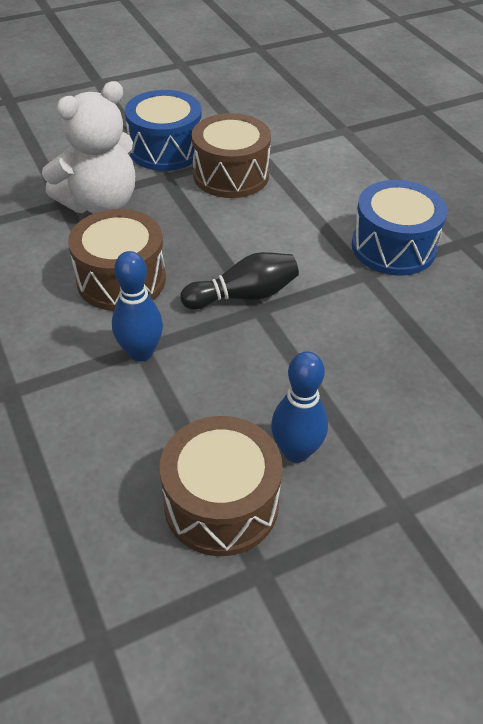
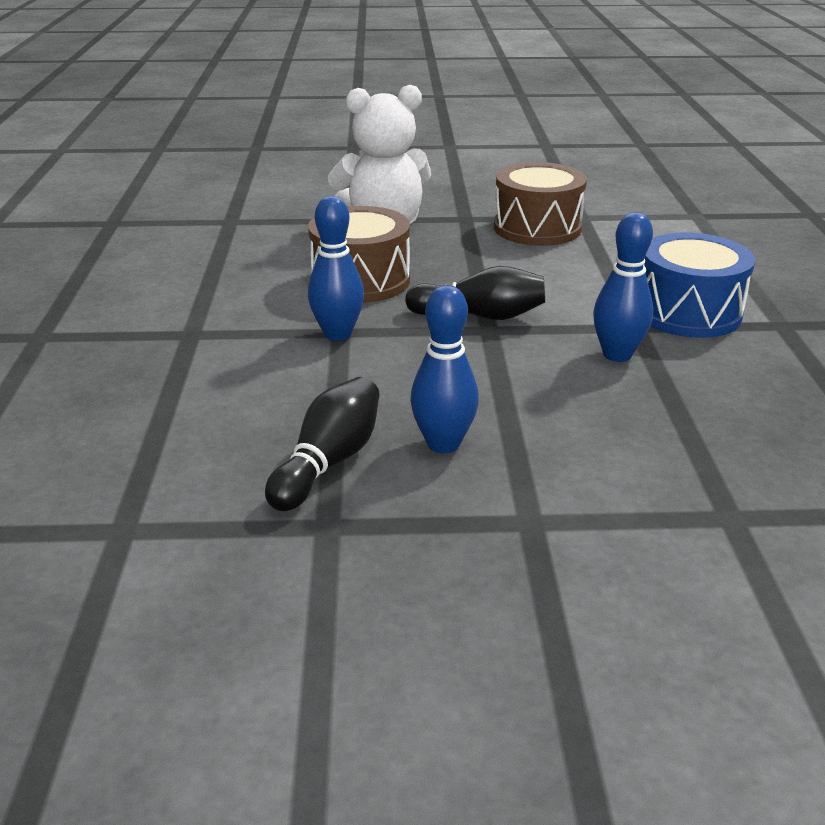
camera: 25 degrees right, 15 degrees down
blue drum [125,90,202,171] -> none
brown drum [160,416,283,556] -> black bowling pin [265,377,380,511]
none -> blue bowling pin [593,212,653,362]

